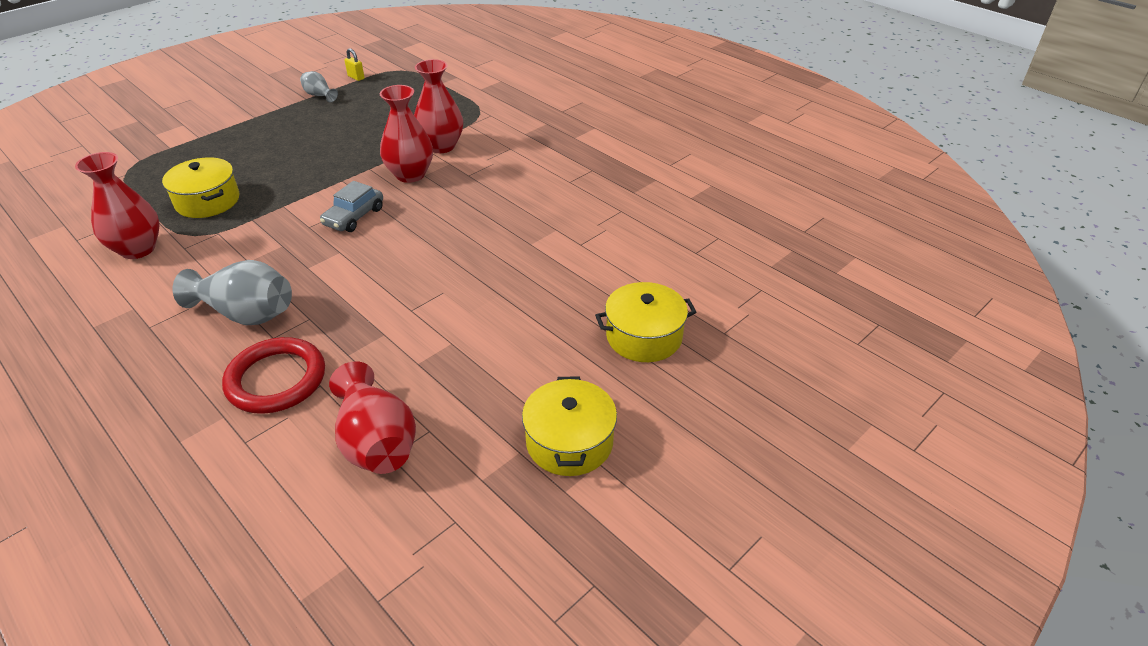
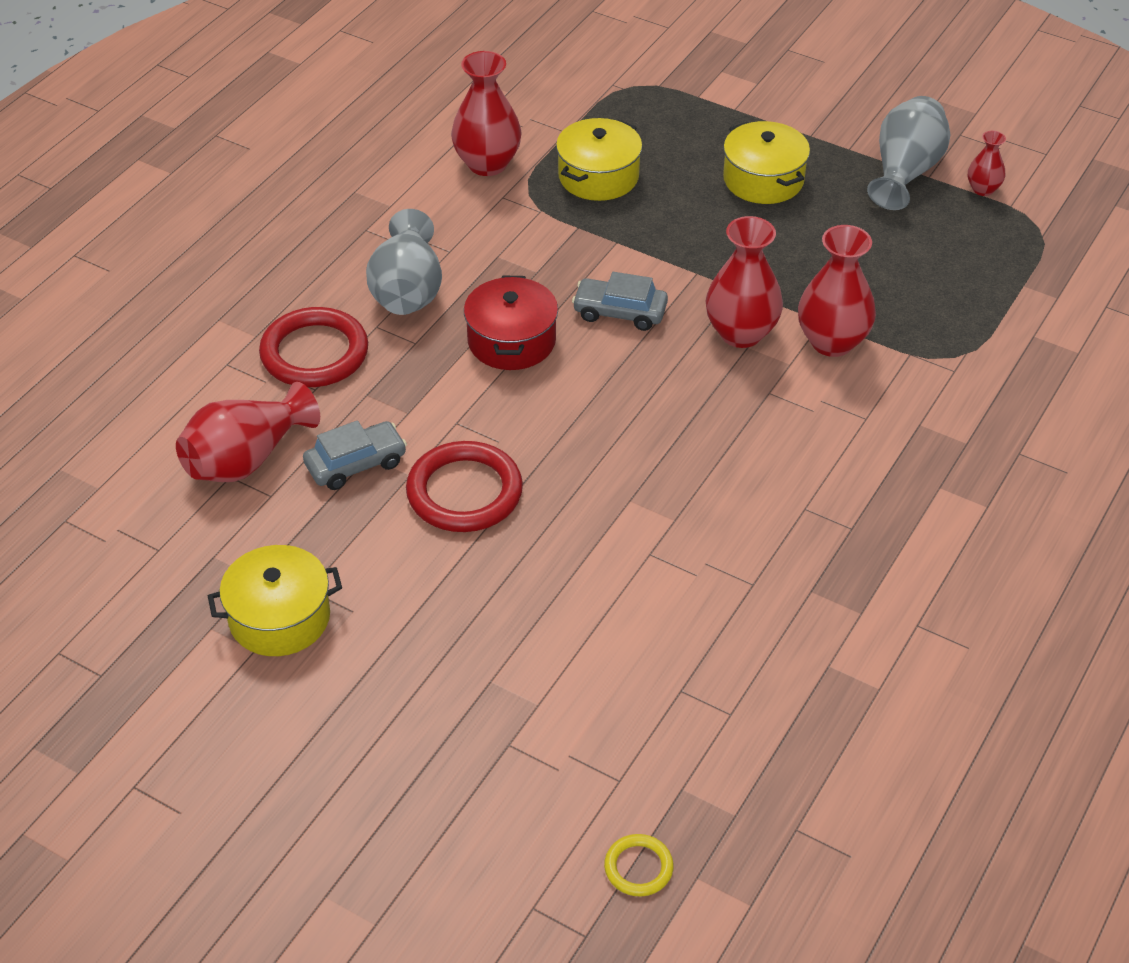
camera: 75 degrees right, 5 degrees up
grey vase [300,71,338,102] -> grey vase [867,96,950,210], size x1.89
yellow padlock [344,48,365,81] -> red vase [968,131,1006,196]
yellow pot [595,282,697,362] -> yellow pot moved to [723,121,810,204]
none -> grey car [303,420,407,490]
none -> red ring [406,441,523,532]
none -> red pot [464,275,558,370]
none -> yellow ring [604,834,674,897]

